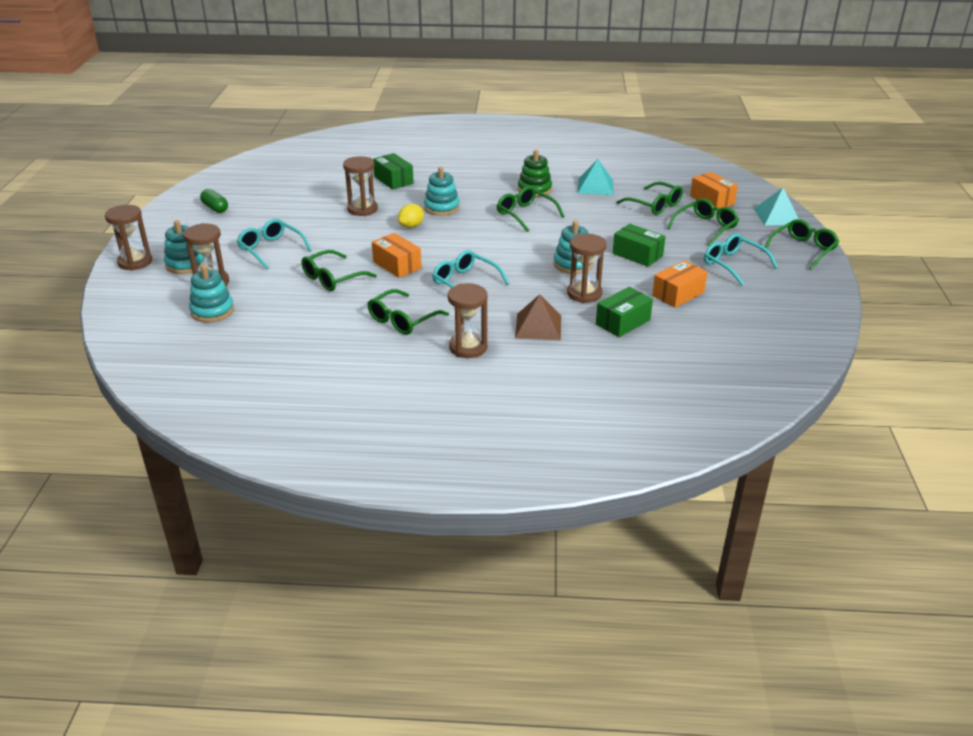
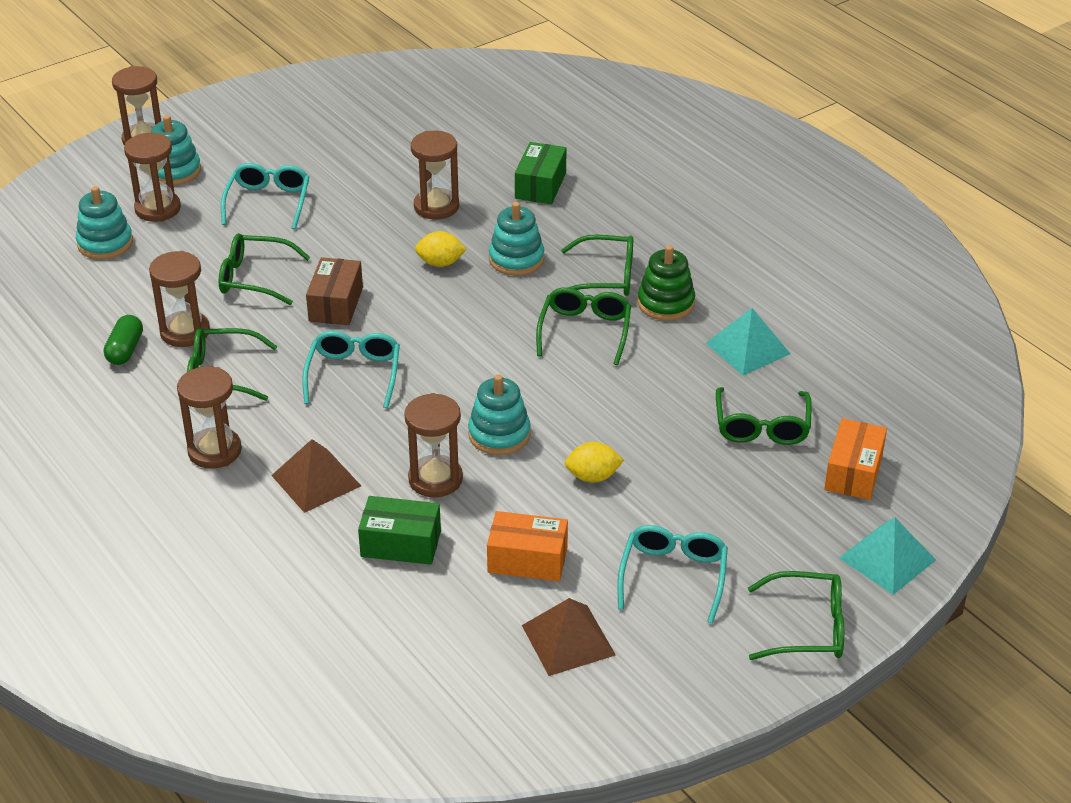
camera: 50 degrees right, 5 degrees up
green capsule [200,189,228,213] -> green capsule moved to [104,315,143,365]
orange box [372,233,422,278] -> brown box [306,257,363,325]
green box [613,224,666,267] -> yellow lemon [565,442,624,483]
green glasses [667,198,739,246] -> green glasses moved to [561,235,633,296]
none -> brown hourglass [149,251,210,347]
none -> brown pyramid [522,598,616,676]

